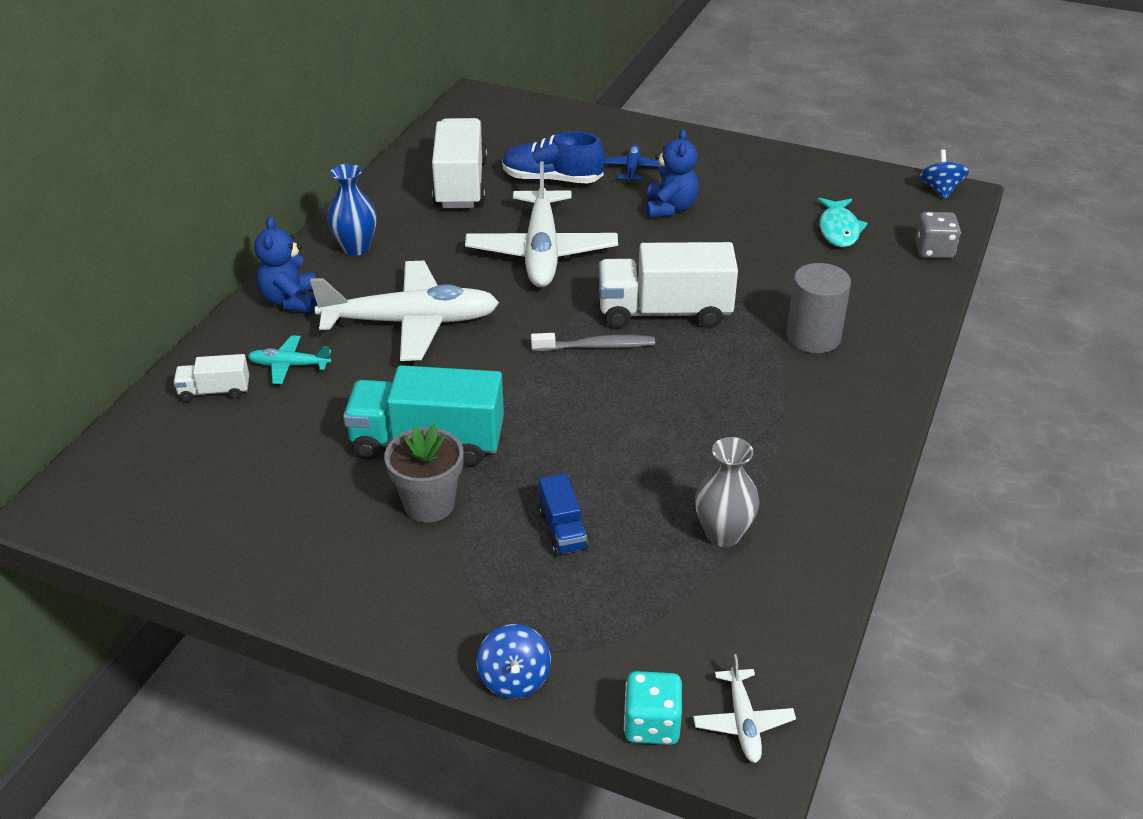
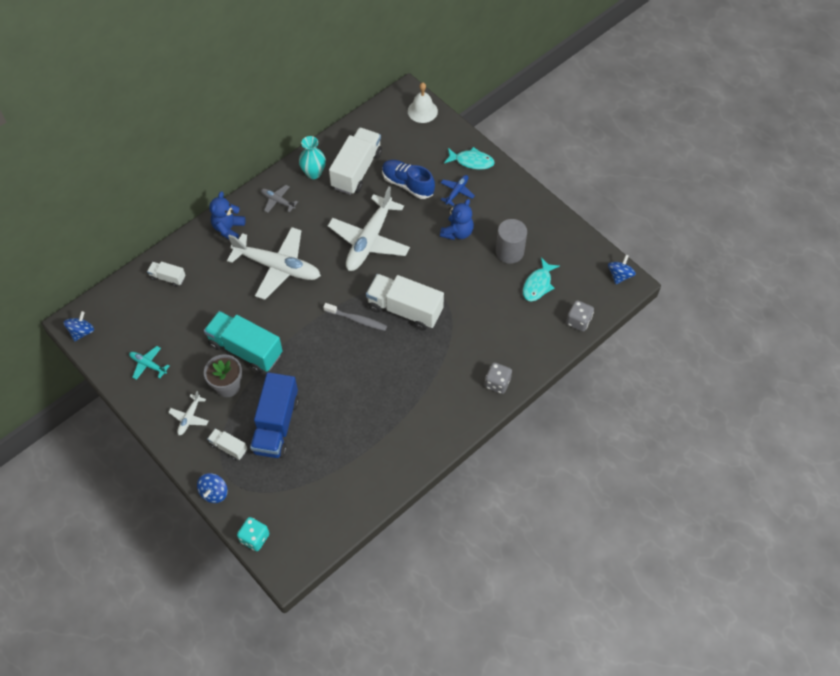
camera: 25 degrees right, 20 degrees up
turquoise plane [248,335,331,384] -> turquoise plane moved to [129,346,170,380]
blue vase [327,164,377,256] -> grey plane [261,185,298,213]
blue truck [539,474,588,556] -> blue truck [250,372,299,458], size x2.05
white plane [693,654,796,763] -> white plane moved to [168,391,209,435]
grey vase [695,437,760,547] -> none
grey cylinder [786,263,851,353] -> grey cylinder moved to [496,219,527,264]
none -> blue spinning top [64,311,94,341]
none -> white truck [207,428,247,460]
none -> turquoise vase [299,136,326,179]
none -> white bell [408,83,438,123]
none -> turquoise fish [444,147,495,170]
none -> grey dice [485,362,512,394]

